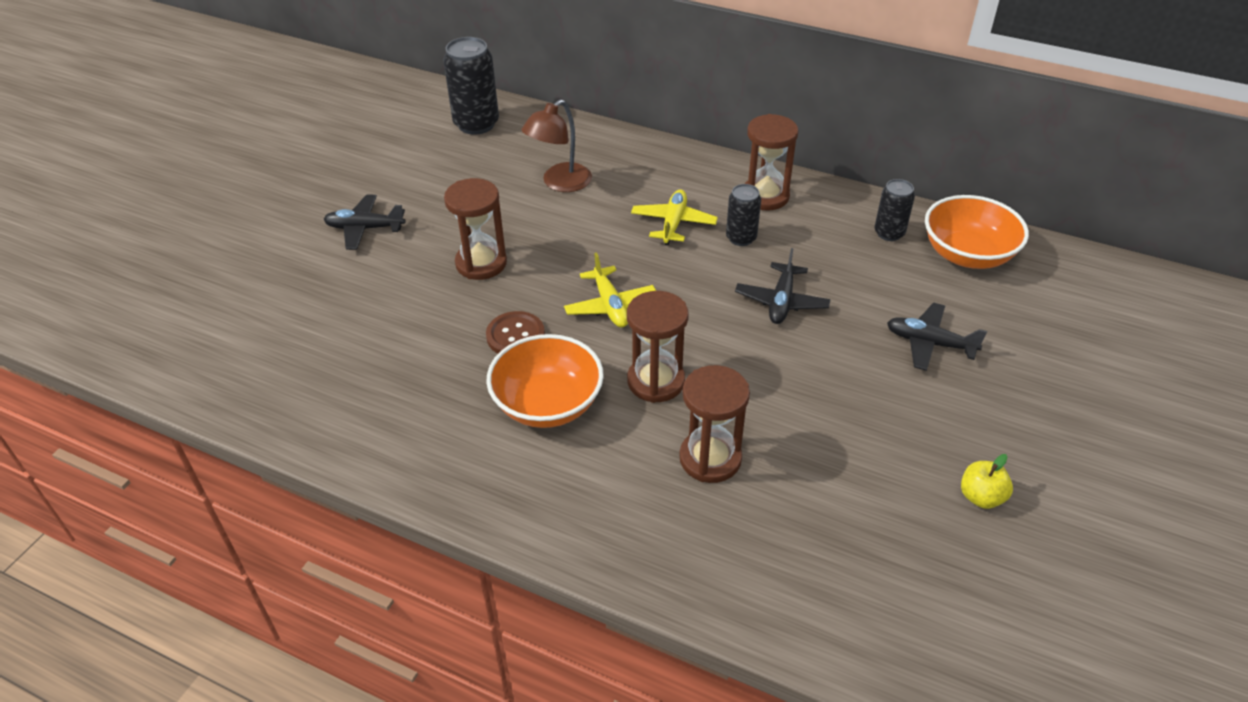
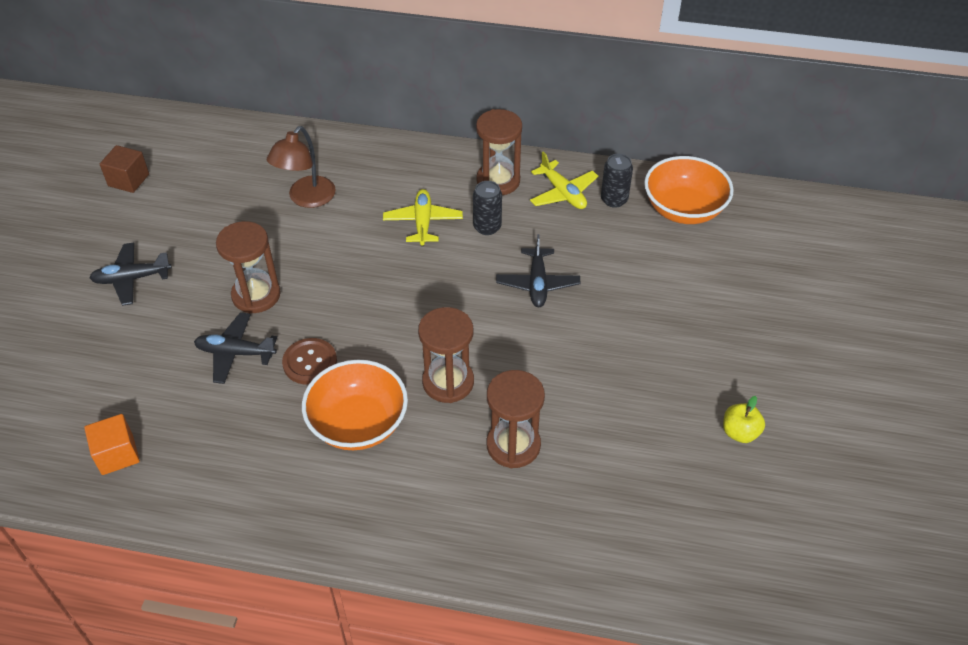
camera: 15 degrees left, 5 degrees up
black can [443,37,499,135] -> none
yellow plane [564,252,656,327] -> yellow plane moved to [530,152,598,209]
black plane [887,303,987,371] -> black plane moved to [194,313,277,384]
none -> orange cube [84,414,140,475]
none -> brown cube [100,145,149,193]

